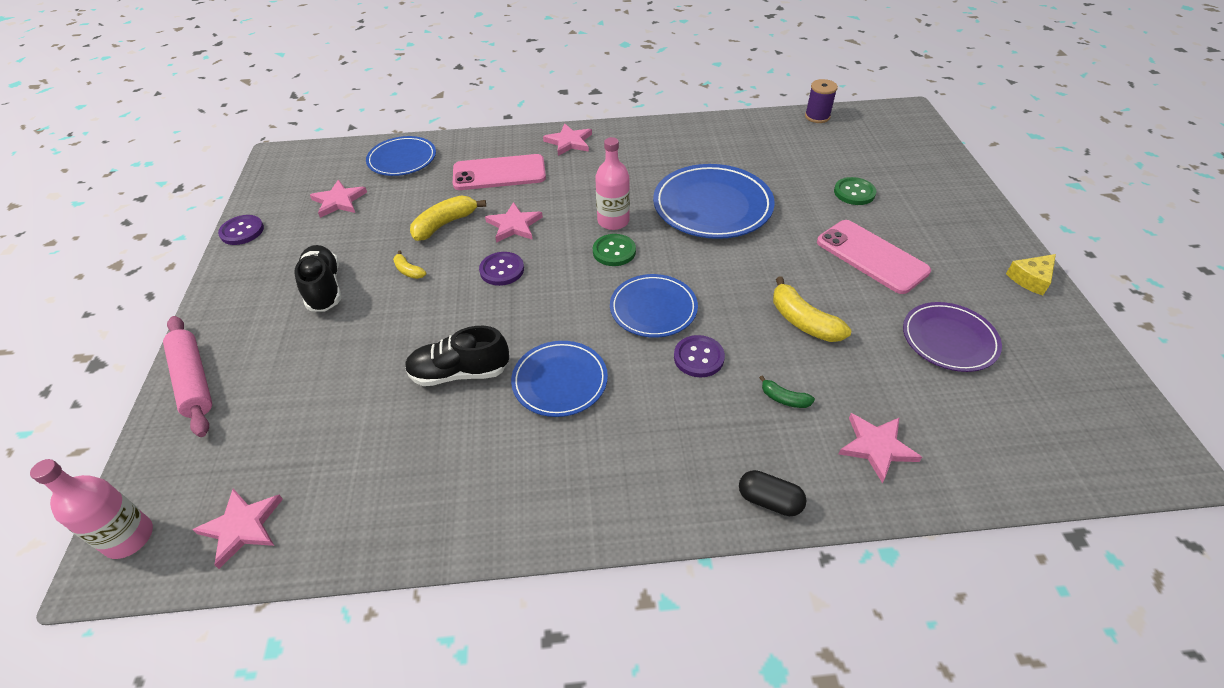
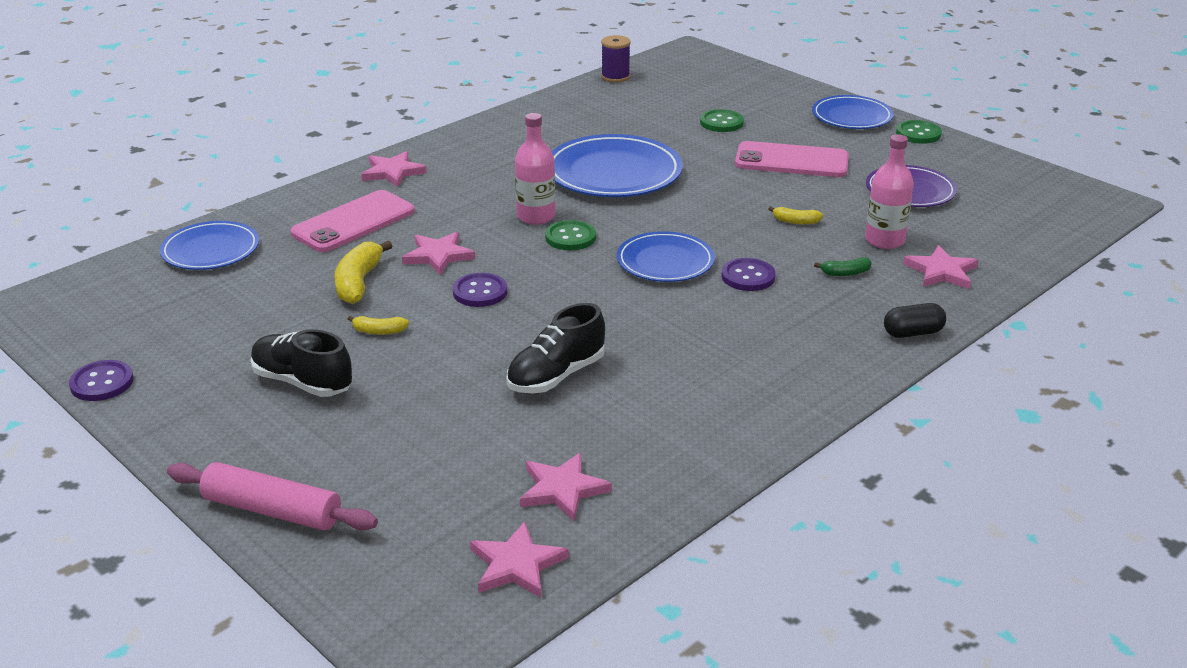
camera: 40 degrees left, 15 degrees down
pink bottle [30,459,153,559] -> pink bottle moved to [865,134,914,249]
pink star [310,180,367,218] -> pink star moved to [520,453,612,521]
blue plate [511,341,608,417] -> blue plate moved to [812,95,893,129]
yellow banana [773,277,851,342] -> yellow banana [769,206,823,224], size x0.54
yellow cheese [1006,254,1056,296] -> green button [896,120,942,144]

